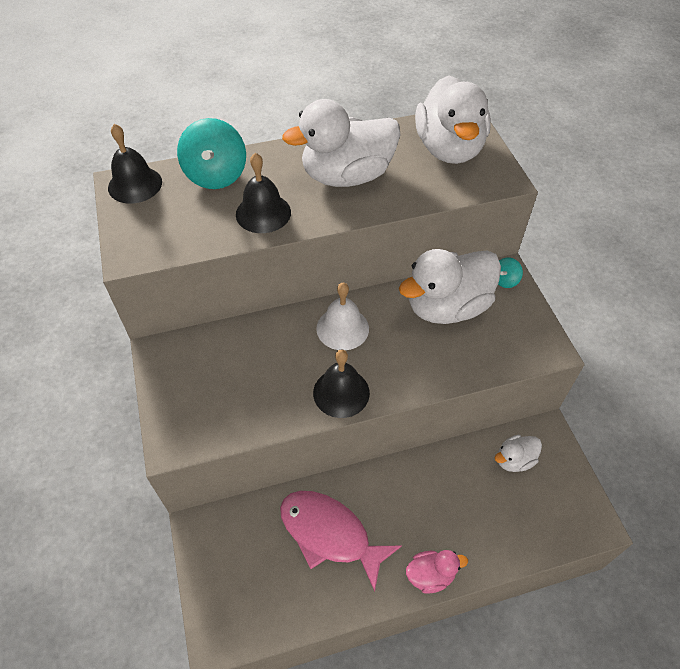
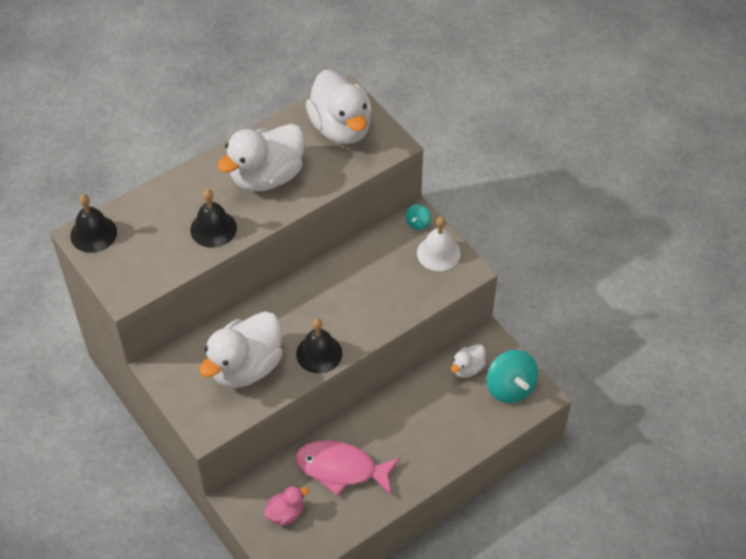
camera: 20 degrees left, 0 degrees up
turquoise spinning top [177,118,246,189] -> turquoise spinning top moved to [487,350,538,403]
white bell [316,283,369,350] -> white bell moved to [417,217,461,271]
white duck [399,249,501,324] -> white duck moved to [199,312,283,388]
pink duck [406,550,468,594] -> pink duck moved to [264,486,309,526]

